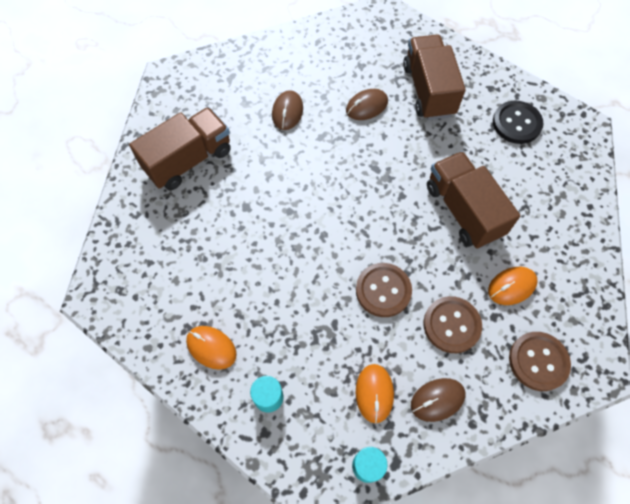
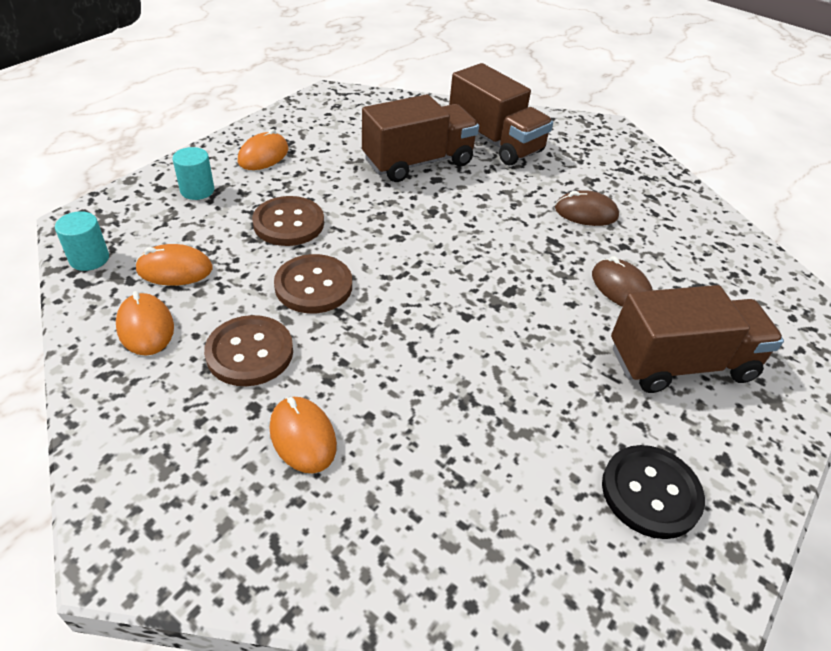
camera: 85 degrees right, 20 degrees down
brown mouse [411,378,466,422] -> orange mouse [116,291,174,356]
brown truck [427,151,520,249] -> brown truck moved to [362,94,479,182]
brown button [509,332,571,391] -> brown button moved to [252,196,324,246]

